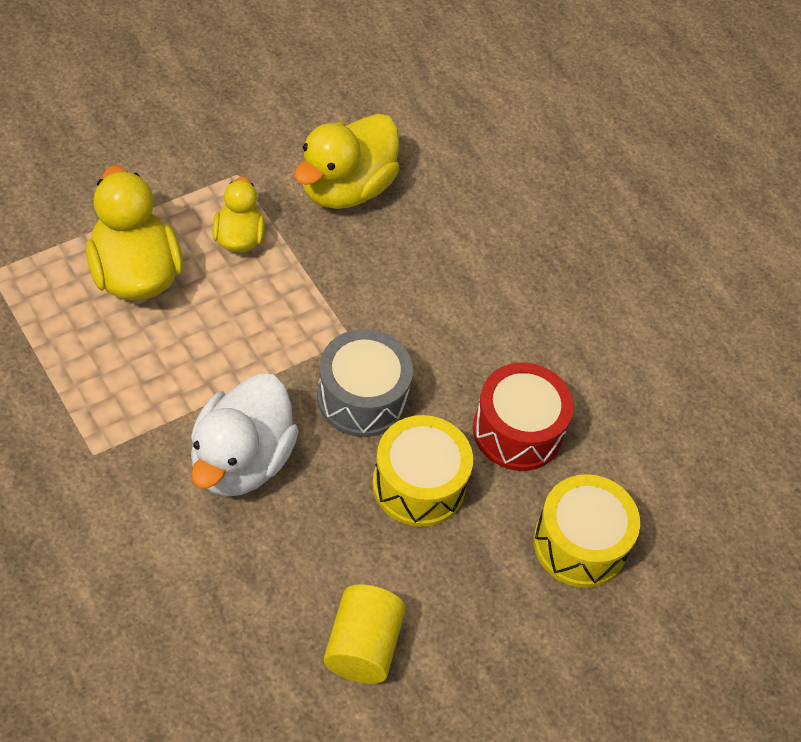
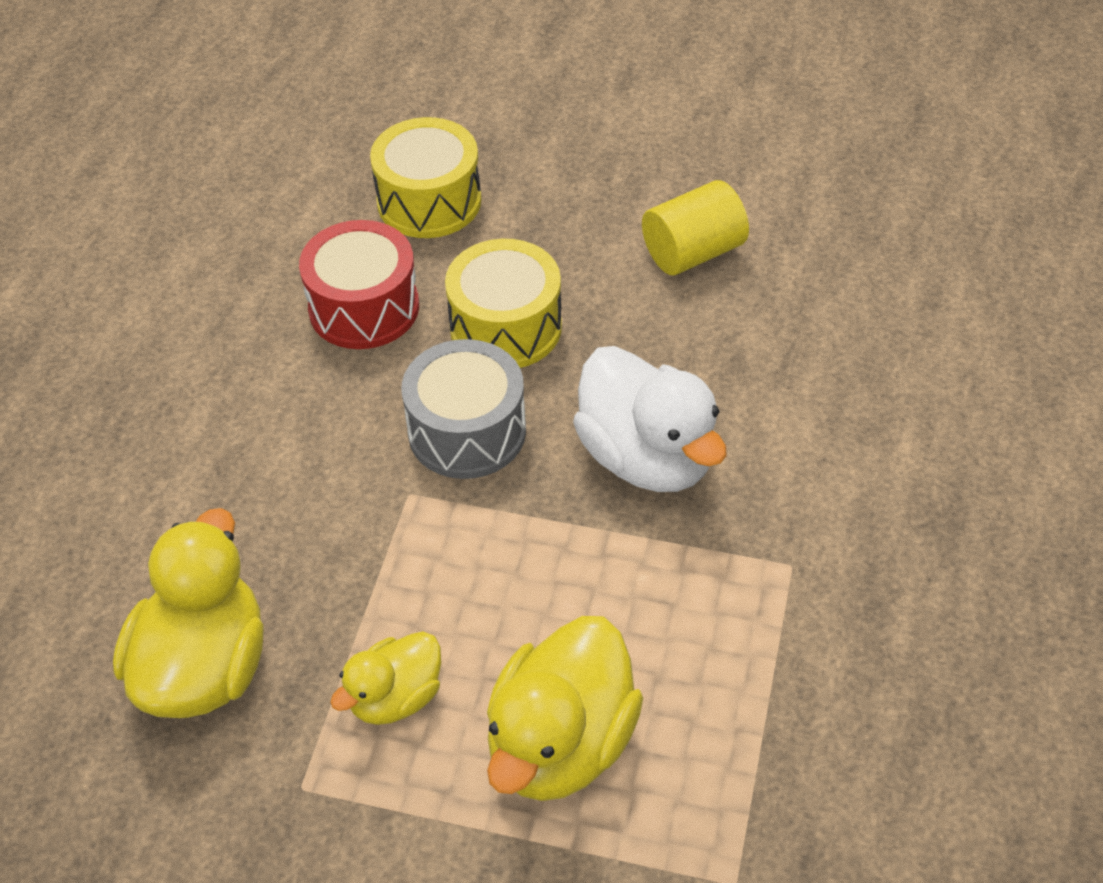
camera: 125 degrees left, 5 degrees down
white duck [191,374,299,497] -> white duck turned 75 degrees clockwise [573,346,726,492]
yellow duck [294,114,400,209] -> yellow duck turned 75 degrees counterclockwise [113,508,263,718]

